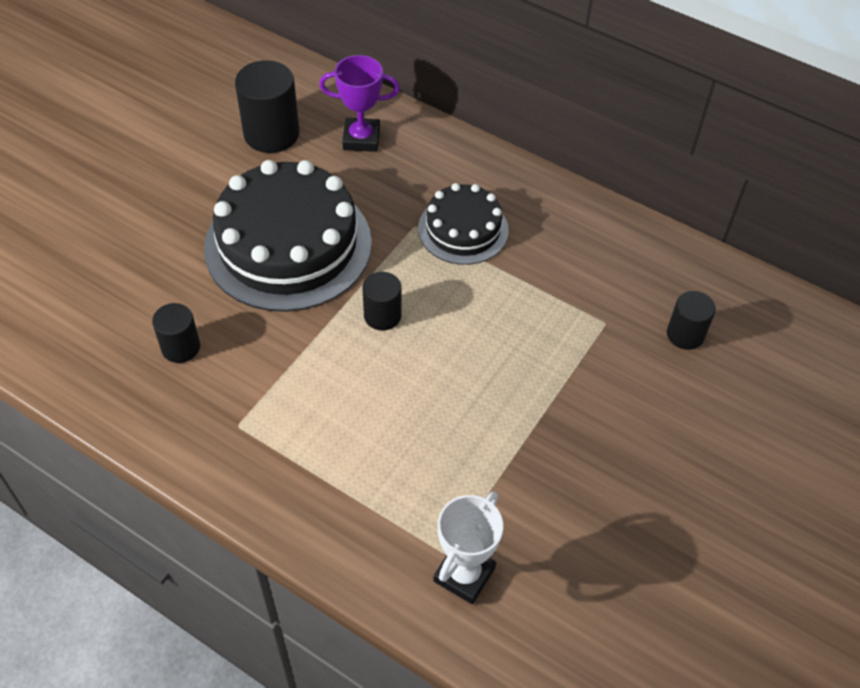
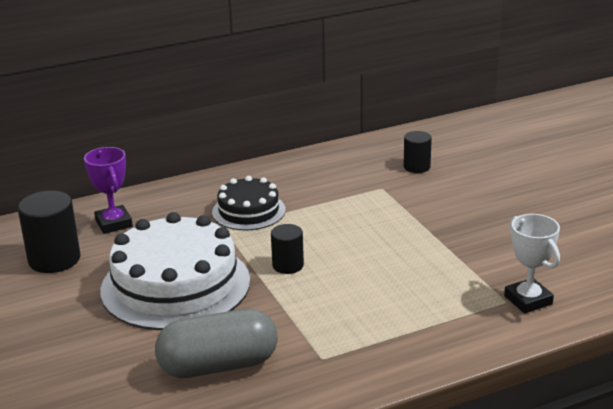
camera: 55 degrees left, 25 degrees down
black cylinder [152,303,200,363] -> grey capsule [155,309,278,378]
black cake [204,160,372,312] -> white cake [100,212,250,330]
purple trophy [319,55,400,152] -> purple trophy turned 60 degrees counterclockwise [84,147,133,234]

